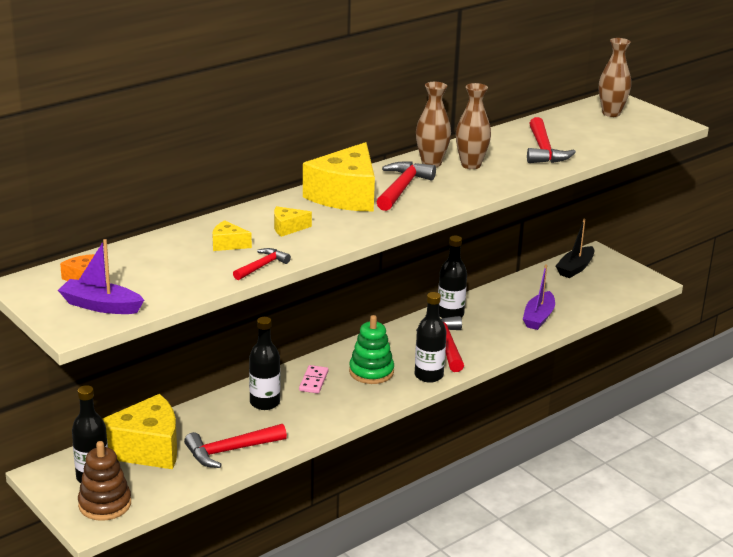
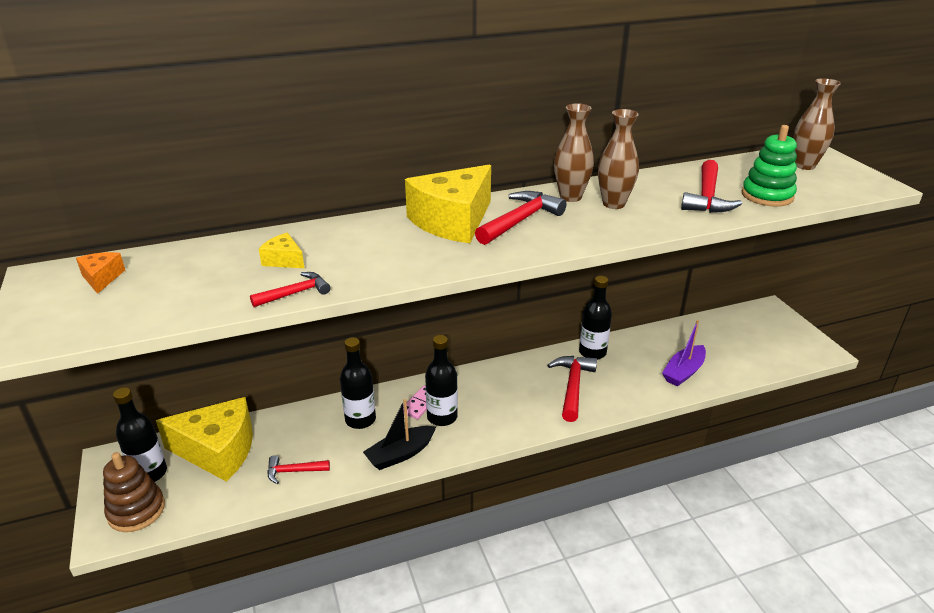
camera: 20 degrees right, 5 degrees up
purple boat [58,239,144,314] -> none
red hammer [184,424,287,468] -> red hammer [267,456,330,484], size x0.60
yellow cheese [274,206,312,237] -> none
green stacking toy [349,315,394,384] -> green stacking toy moved to [742,125,797,207]
black bottle [415,292,447,383] -> black bottle moved to [425,335,458,426]
black boat [556,218,594,278] -> black boat moved to [363,399,436,470]

